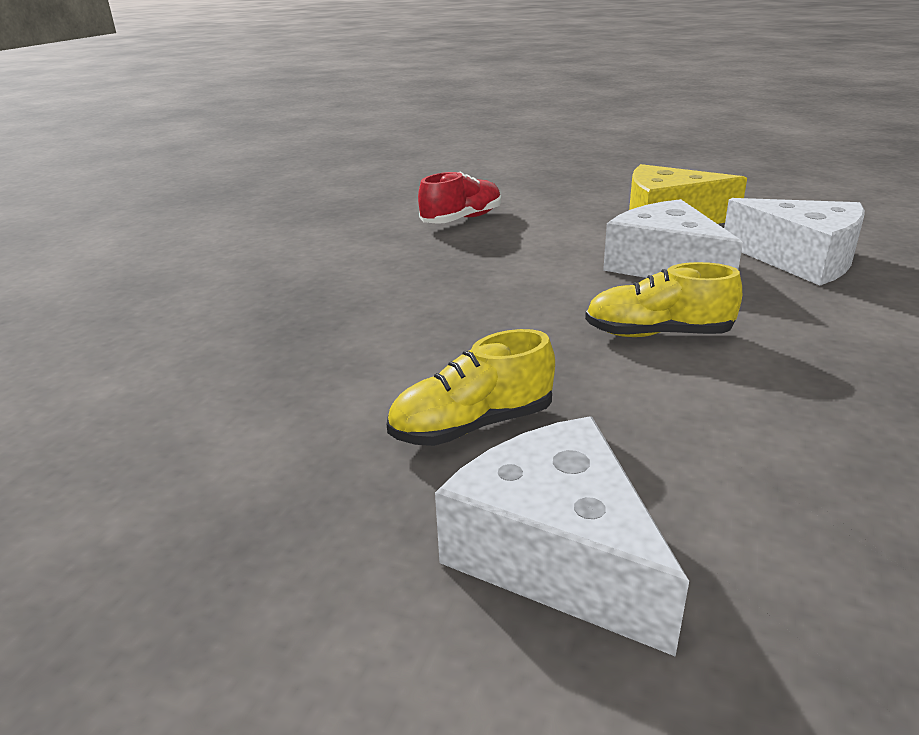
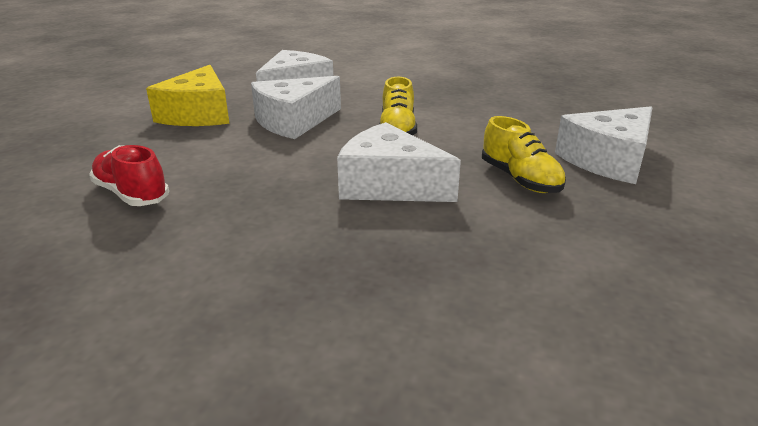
camera: 95 degrees left, 0 degrees up
none -> white cheese [337,122,461,202]

